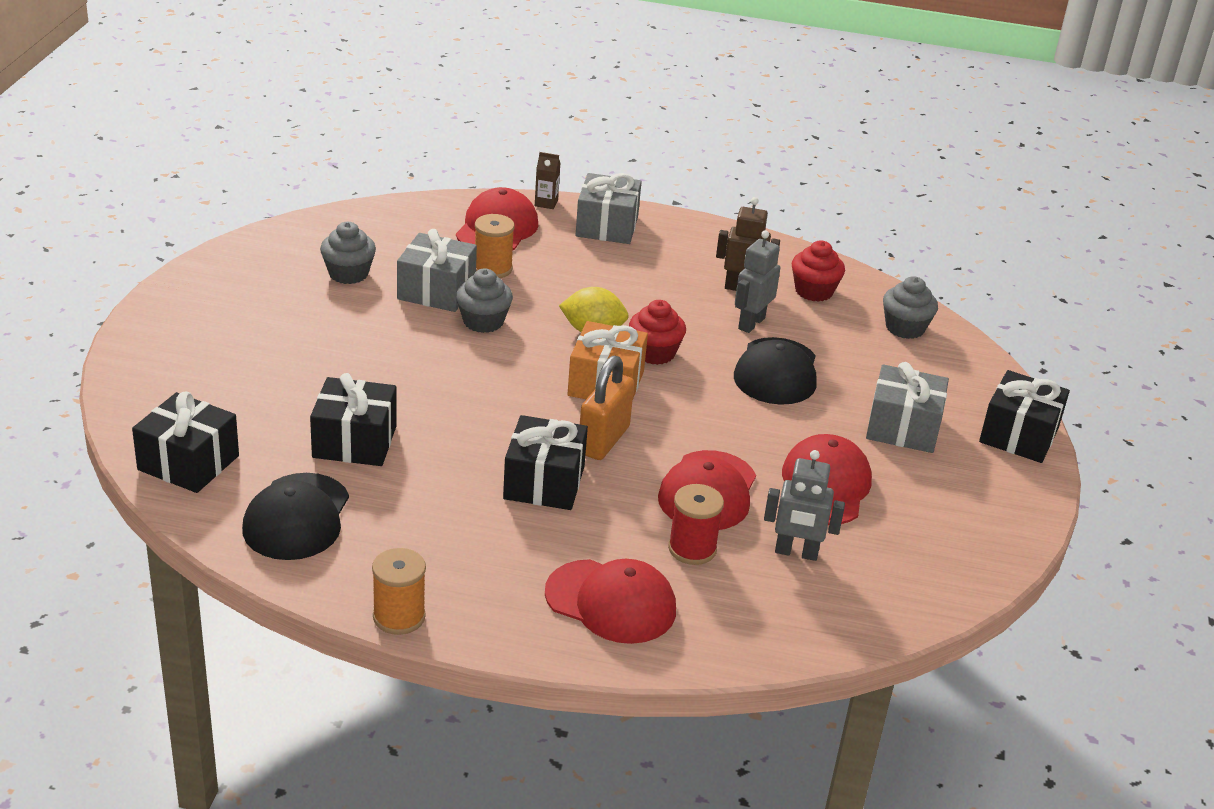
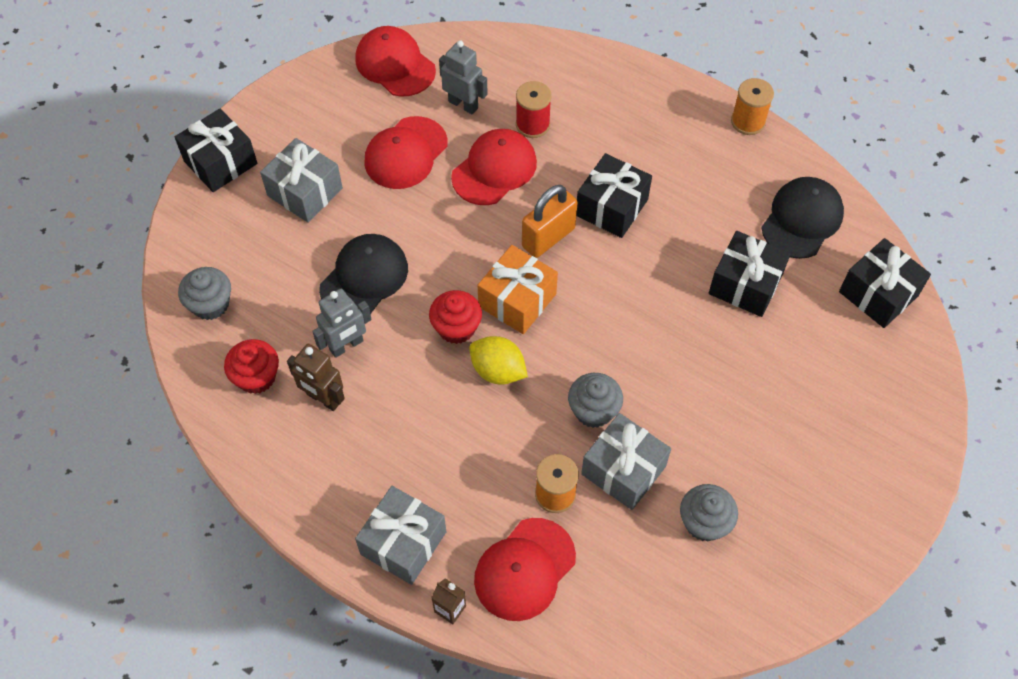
camera: 155 degrees left, 25 degrees up
red cap [545,559,676,644] -> red cap moved to [355,26,436,97]

